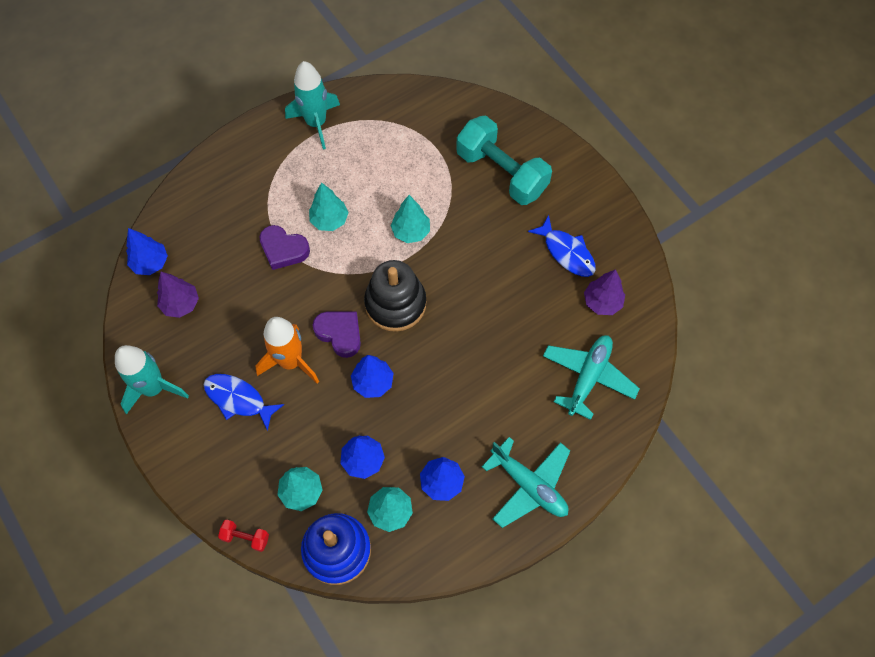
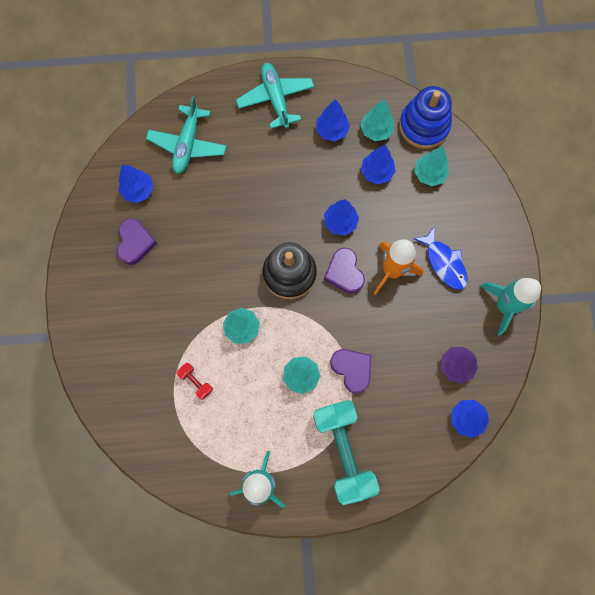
camera: 150 degrees left, 10 degrees up
red dumbbell [218,520,269,552] -> red dumbbell moved to [176,363,213,400]
turquoise dumbbell [456,116,552,205] -> turquoise dumbbell moved to [313,400,380,505]
blue fish [528,215,596,277] -> purple heart [117,218,157,265]
turquoise plane [543,335,640,420] -> turquoise plane turned 45 degrees counterclockwise [146,96,226,174]
purple tree [584,269,625,315] -> blue tree [119,164,154,203]

